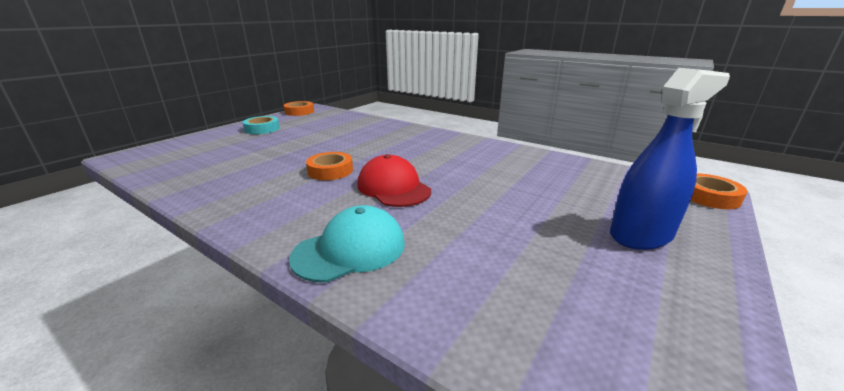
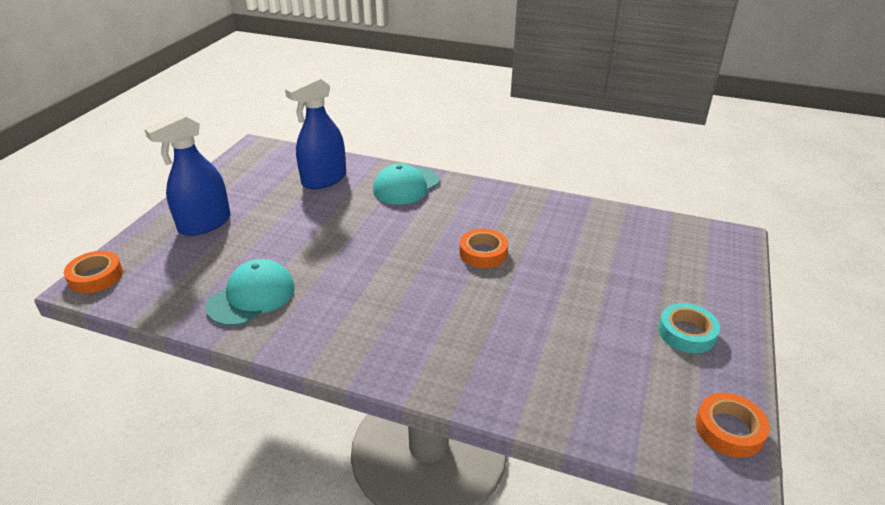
camera: 165 degrees right, 10 degrees up
red cap [357,154,431,207] -> none
none -> turquoise cap [205,259,295,326]
none -> blue spray bottle [285,76,346,189]

